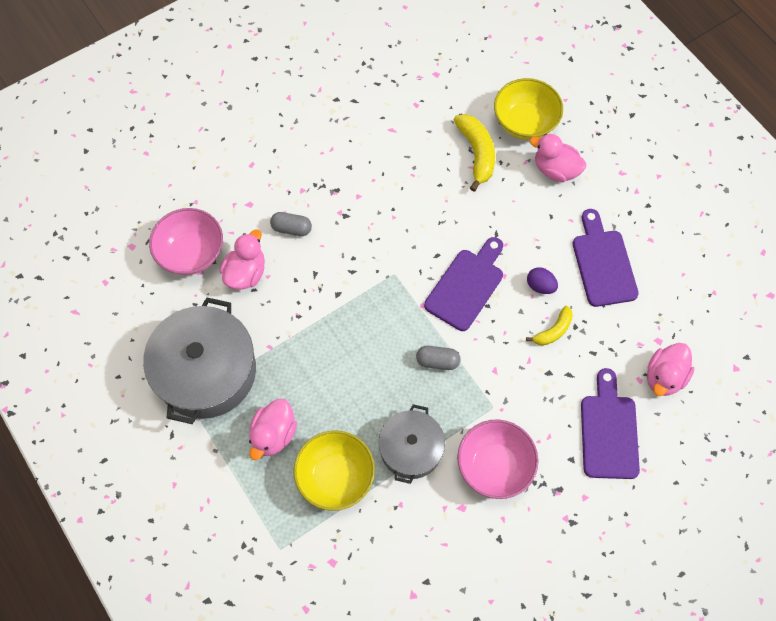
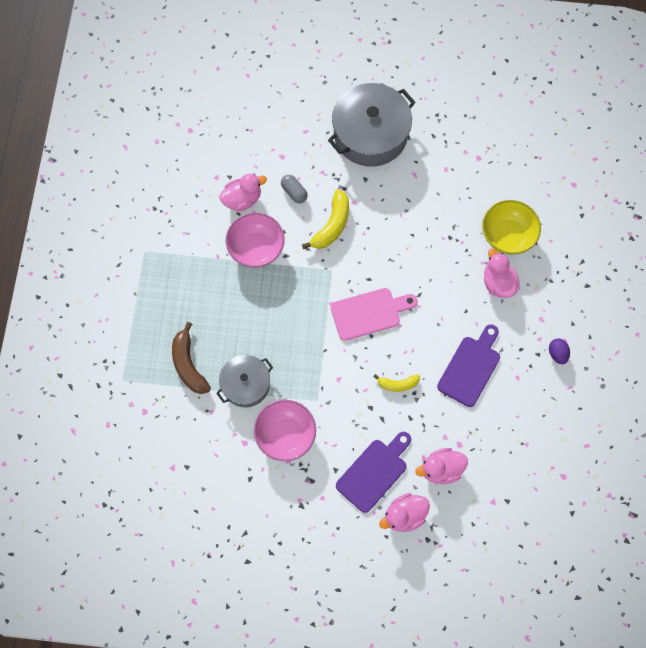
camera: 40 degrees right, 5 degrees up
grey pot [143,297,256,424] -> grey pot moved to [328,83,415,167]
pink bowl [149,208,223,275] -> pink bowl moved to [226,213,285,268]
pink duck [249,399,297,460] -> pink duck moved to [379,493,430,532]
yellow bowl [293,430,375,511] -> brown banana [172,322,211,394]
grey capsule [416,346,461,370] -> none
purple cutting board [424,237,503,331] -> pink cutting board [331,288,418,341]
yellow banana [454,114,495,192] -> yellow banana moved to [302,190,349,249]
purple egg [527,267,558,294] -> purple egg moved to [549,339,570,364]

